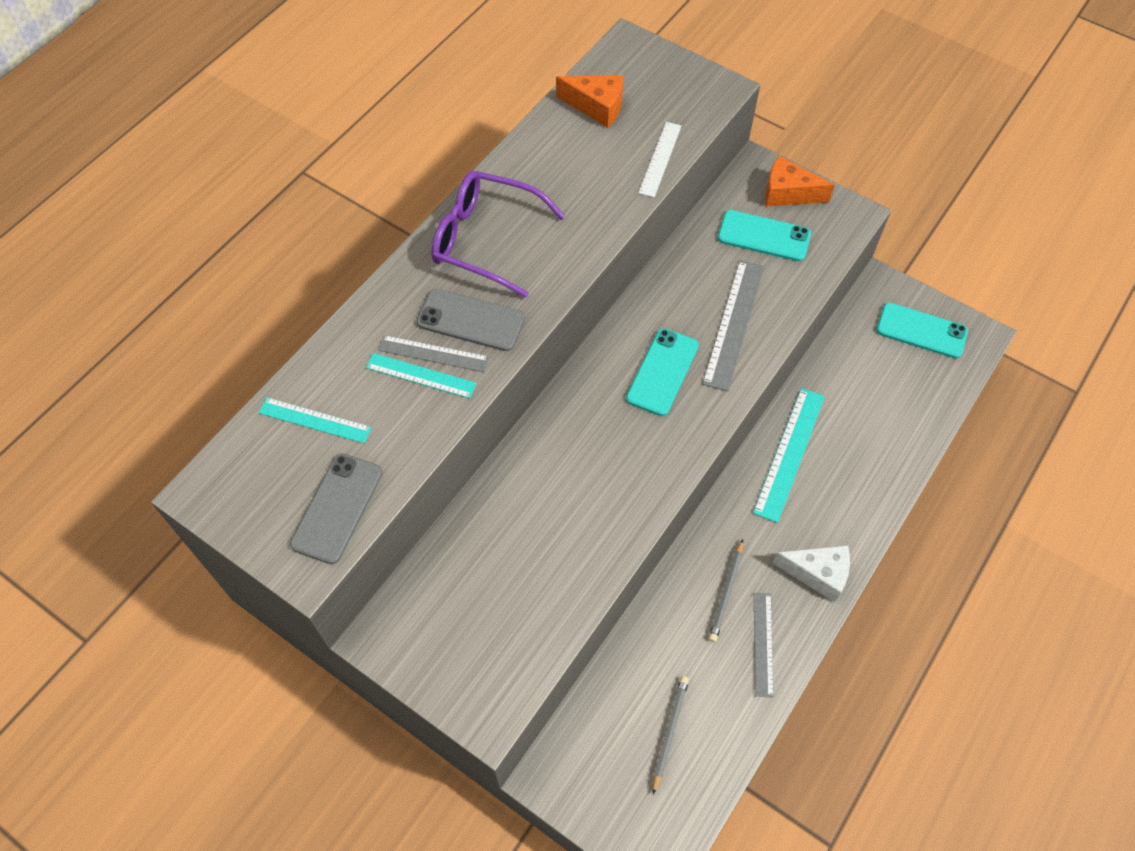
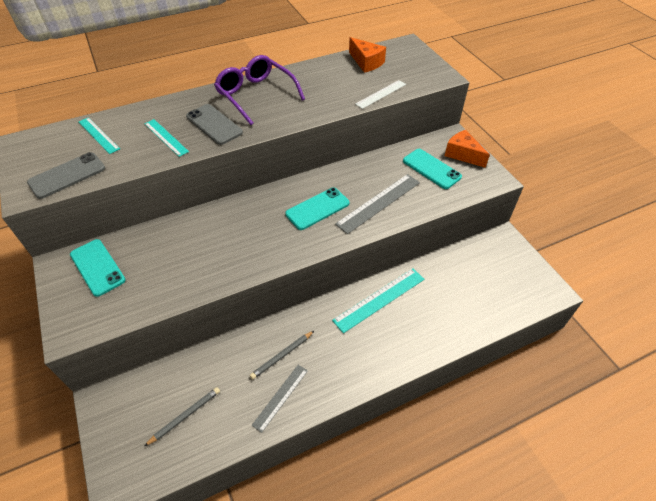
camera: 30 degrees right, 10 degrees down
grey ruler [378,335,489,372] -> none
white cheese [772,545,850,602] -> none
turquoise phone [876,303,968,358] -> turquoise phone moved to [70,239,126,297]

